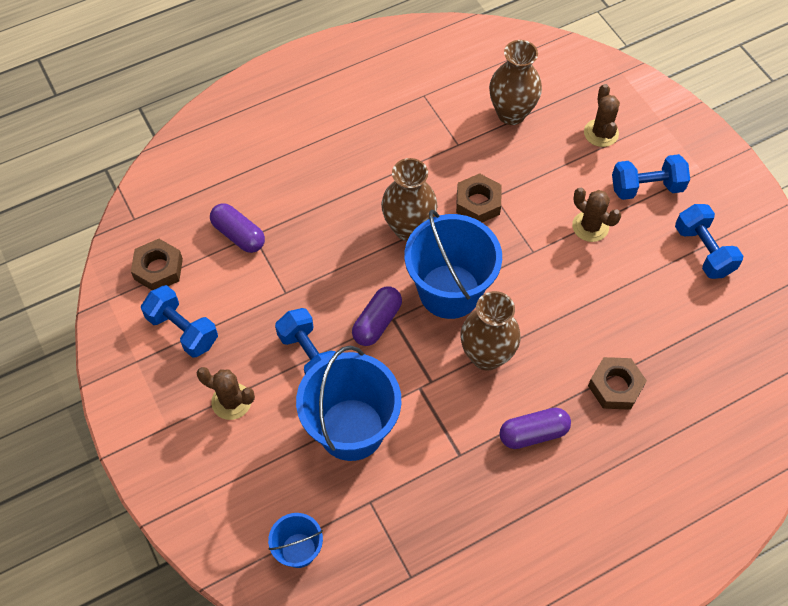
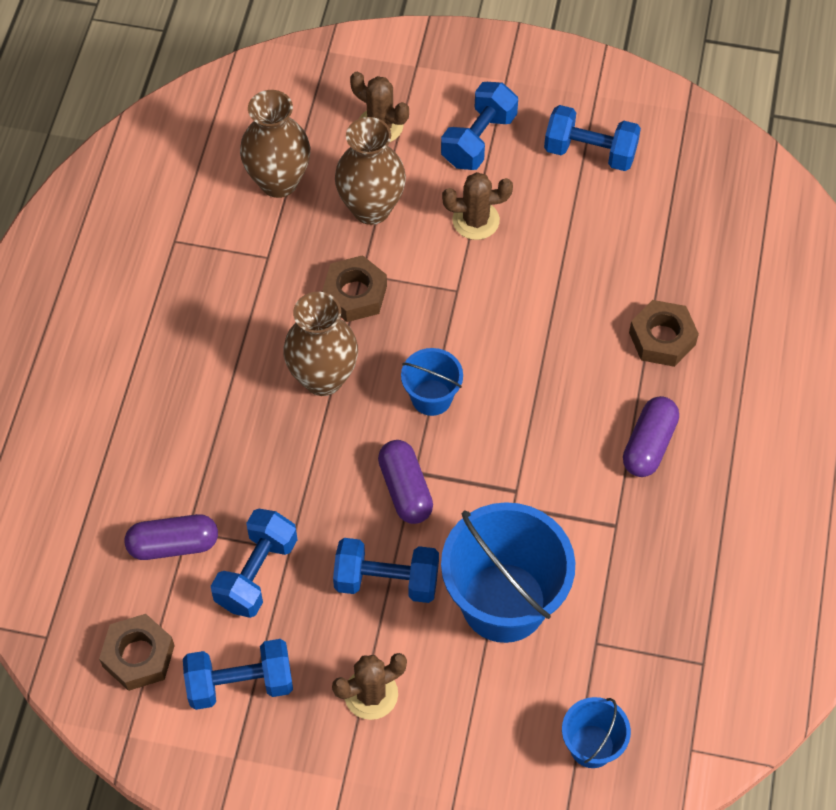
camera: 50 degrees left, 0 degrees up
blue bucket [405,209,502,319] -> blue bucket [401,348,463,416], size x0.50
brown vase [460,291,520,371] -> brown vase moved to [335,117,406,225]
none -> blue dumbbell [211,509,297,618]

